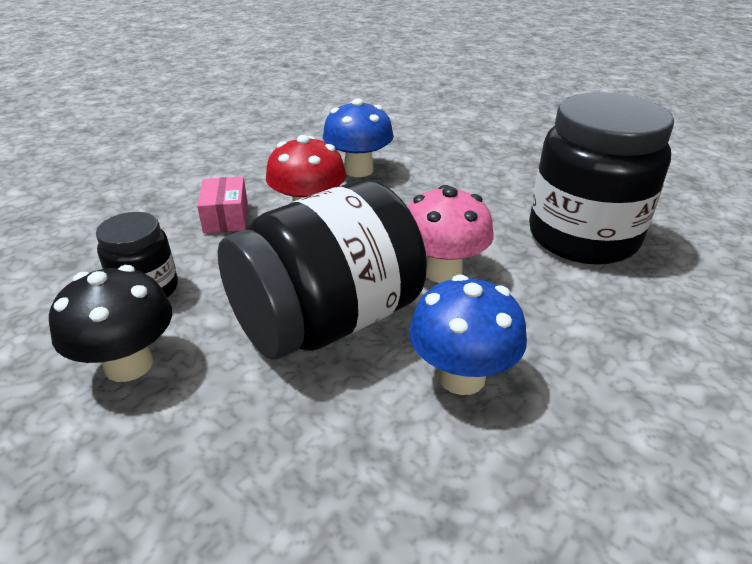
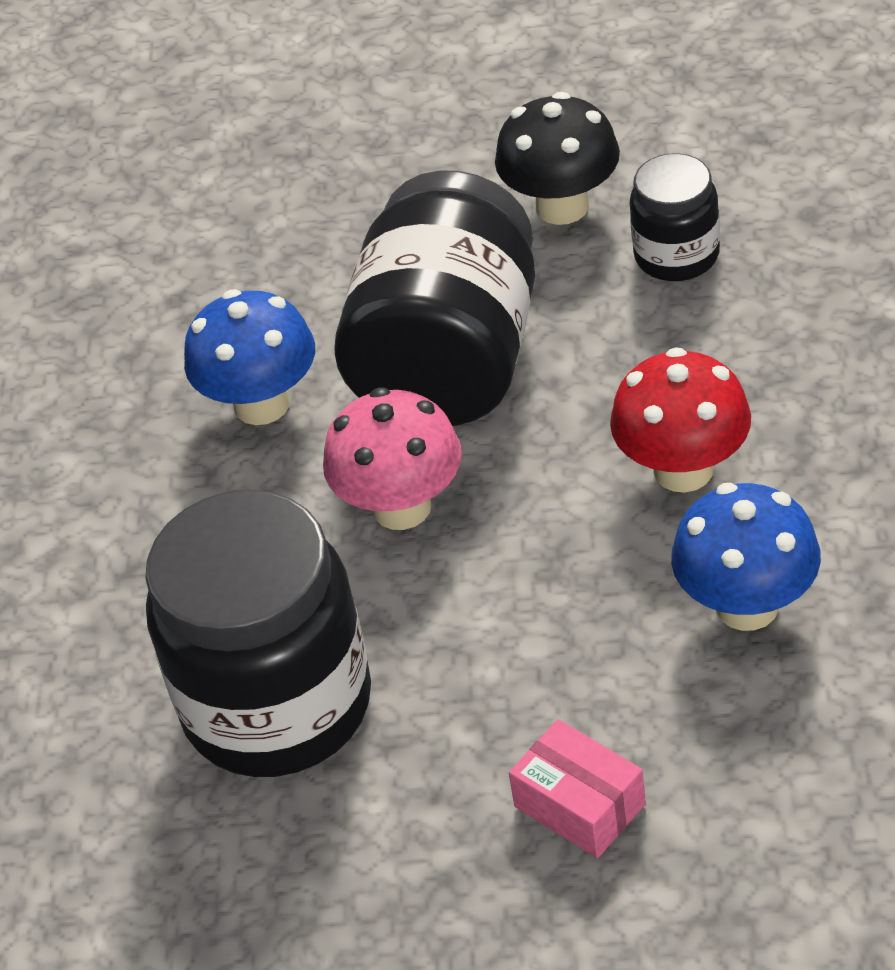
camera: 145 degrees right, 10 degrees up
pink box [197,176,248,233] -> pink box moved to [509,719,646,858]

